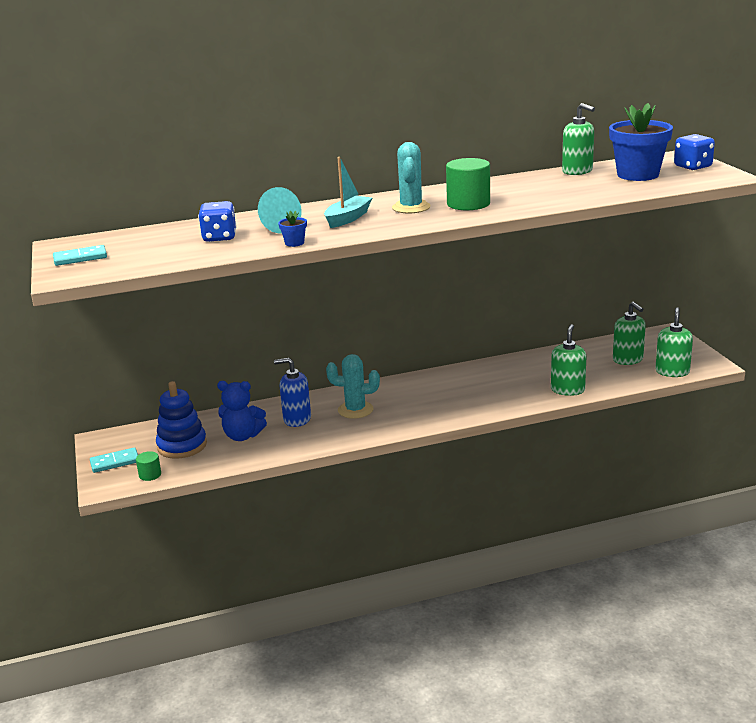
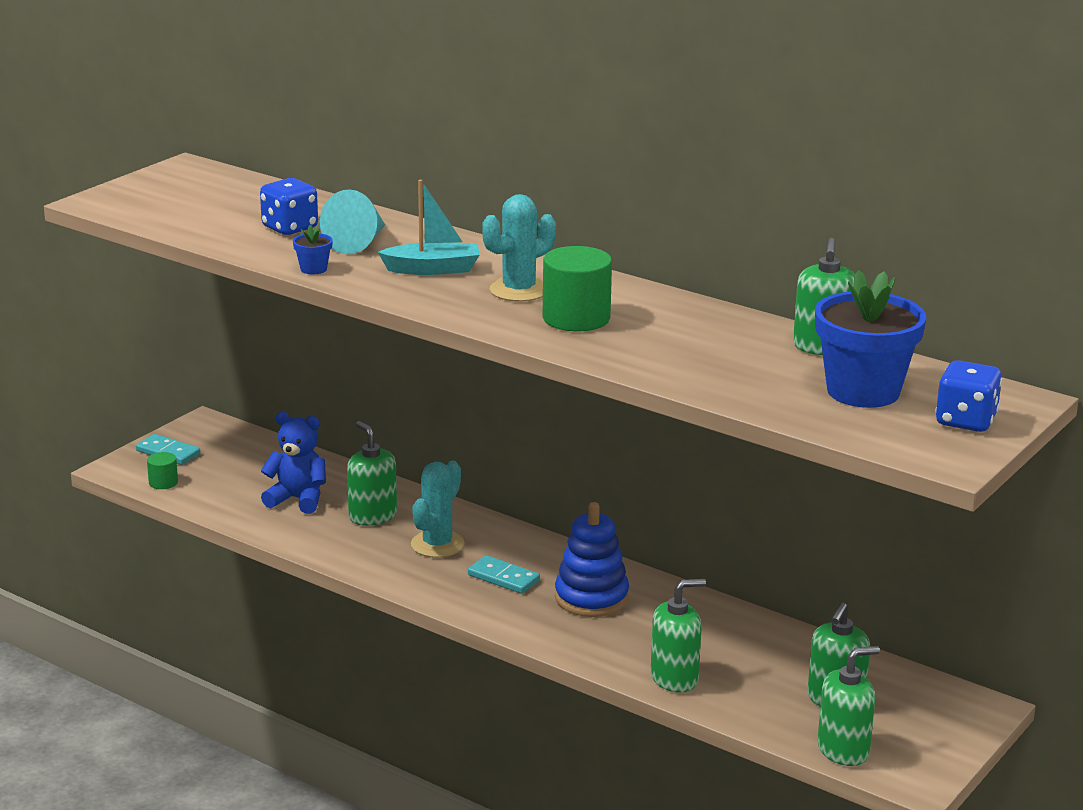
camera: 50 degrees right, 0 degrees up
turquoise domino [53,245,107,266] -> turquoise domino moved to [468,555,540,594]
blue stacking toy [156,381,207,459] -> blue stacking toy moved to [555,502,629,617]
blue teddy bear [217,381,267,441] -> blue teddy bear turned 135 degrees clockwise [261,412,326,514]
blue soap dispenser [274,358,311,427] -> green soap dispenser [347,421,397,526]
turquoise cactus [326,354,380,419] -> turquoise cactus turned 60 degrees clockwise [411,461,465,558]

